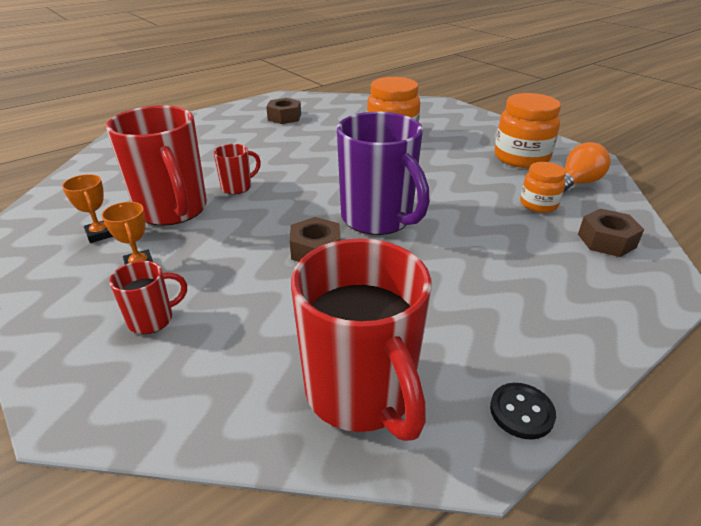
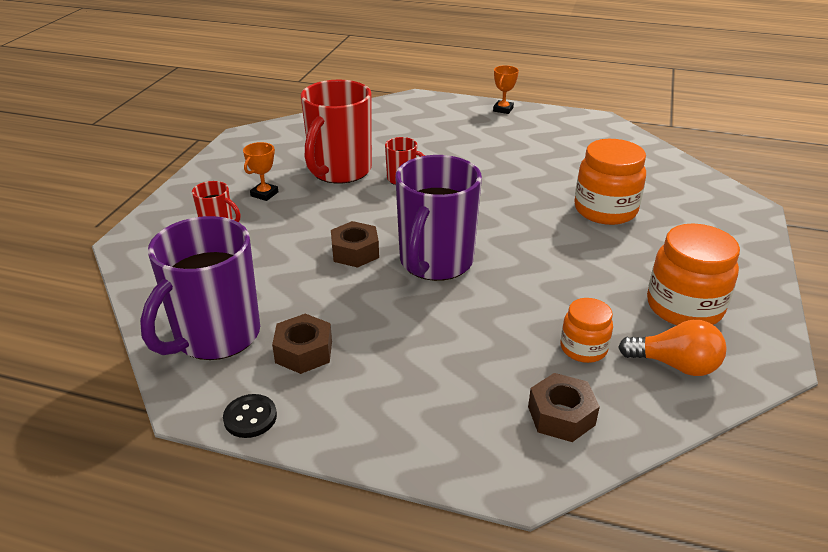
camera: 55 degrees right, 0 degrees up
orange trophy [62,174,113,243] -> orange trophy moved to [493,65,519,114]
brown nut [266,98,301,124] -> brown nut moved to [272,314,332,374]
red mug [291,238,431,441] -> purple mug [140,216,260,360]

